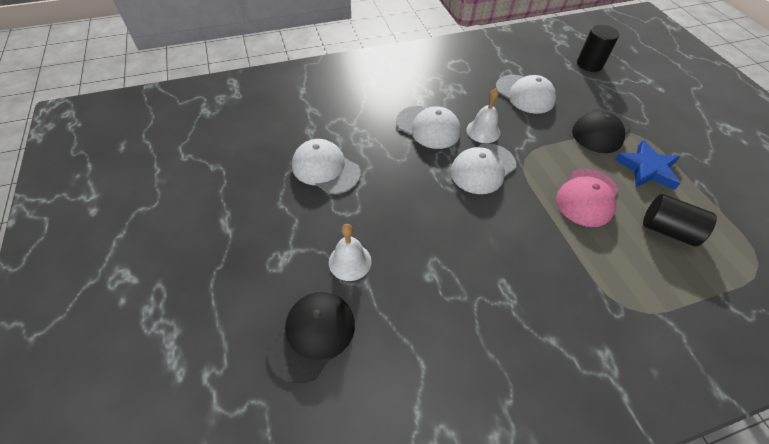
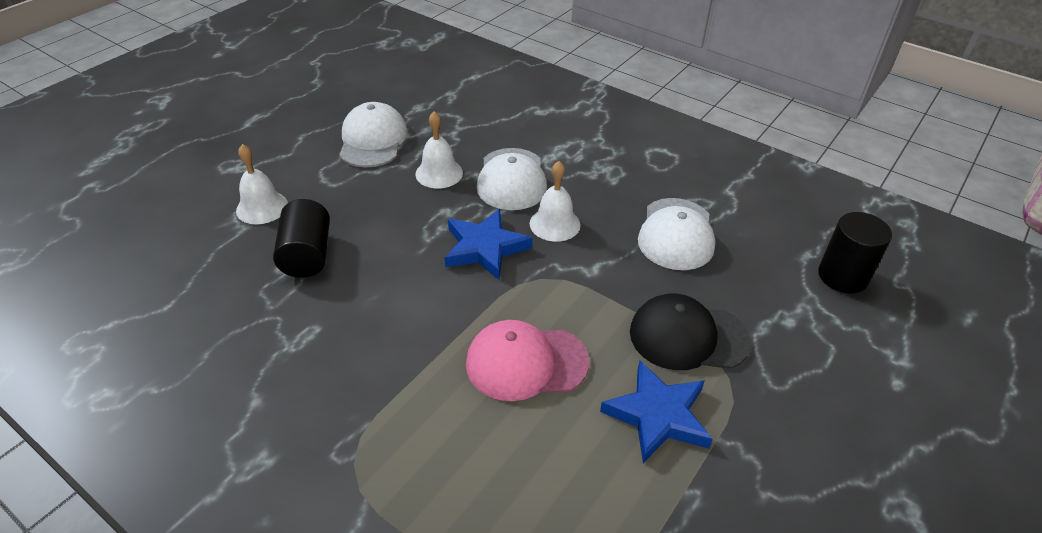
camera: 55 degrees right, 10 degrees down
black cap [267,292,355,384] -> none
white cap [450,143,516,194] -> blue star [444,209,532,280]
black cylinder [643,194,717,247] -> black cylinder moved to [273,199,330,278]
none -> white bell [415,111,463,188]

